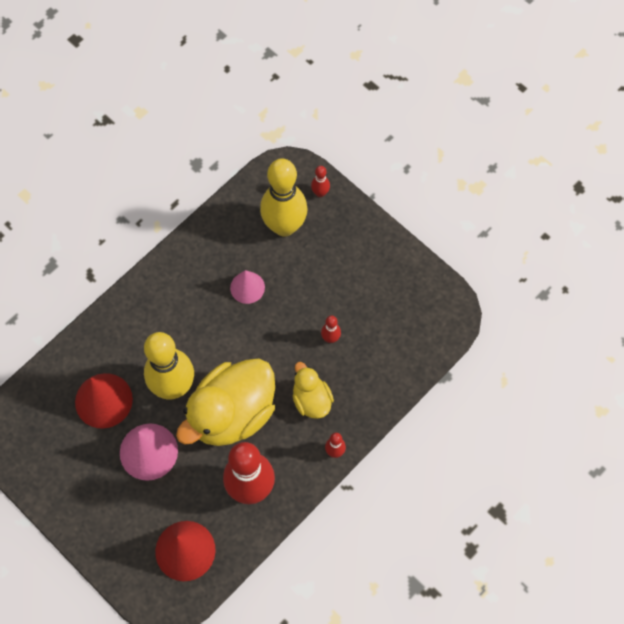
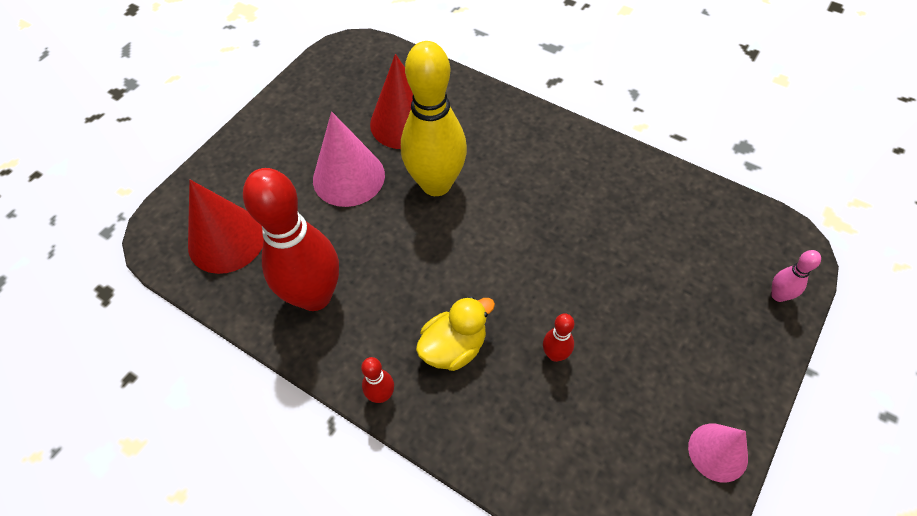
camera: 80 degrees right, 10 degrees down
yellow duck [176,358,275,446] -> none
pink cone [230,270,265,304] -> pink cone moved to [688,424,748,482]
yellow bowling pin [260,158,308,237] -> none
red bowling pin [311,166,330,197] -> pink bowling pin [771,250,821,302]

